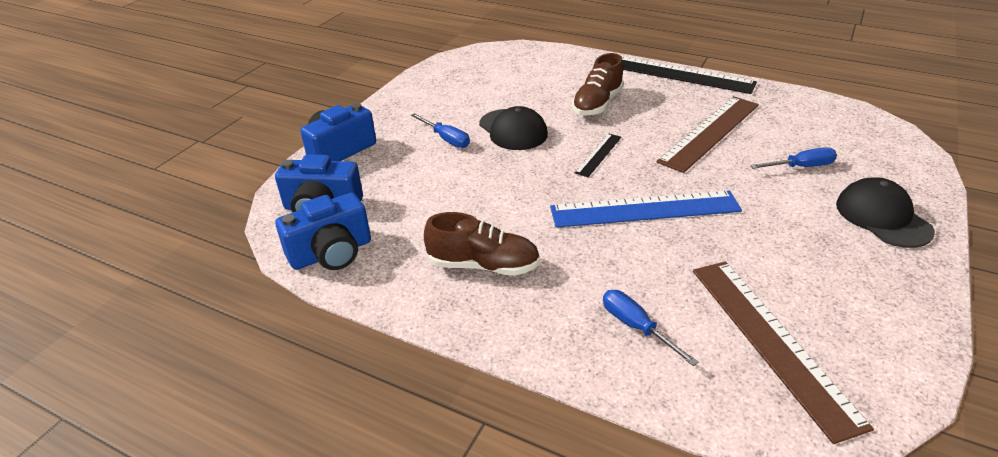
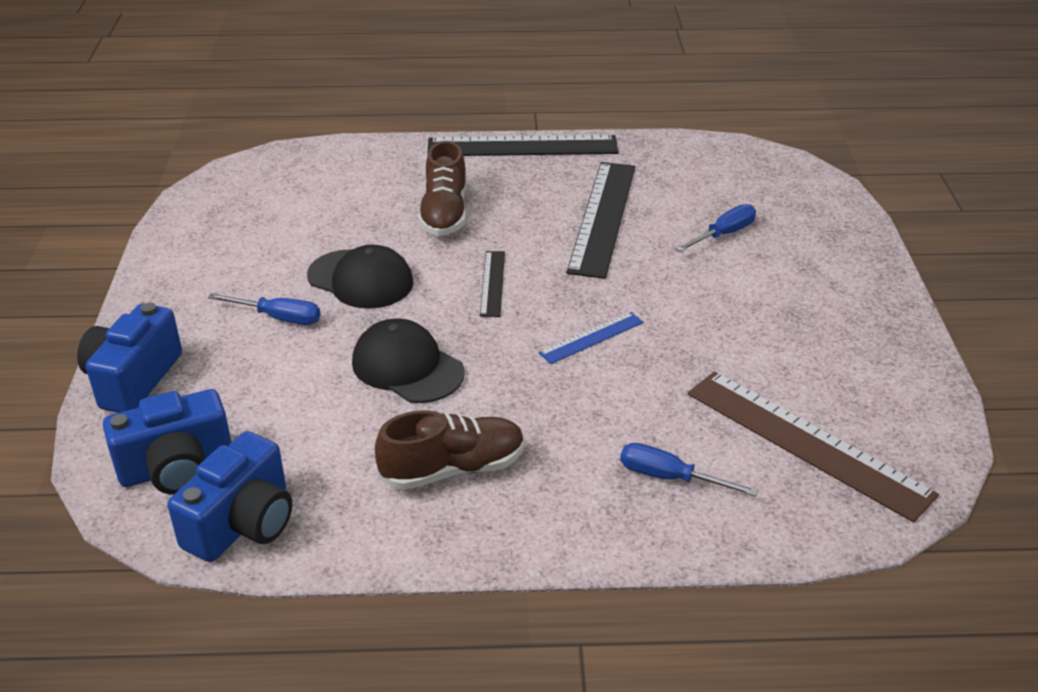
camera: 30 degrees left, 0 degrees up
blue ruler [550,190,742,228] -> blue ruler [538,312,644,364], size x0.49
brown ruler [657,96,759,173] -> black ruler [567,162,635,279]
black cap [836,177,935,248] -> black cap moved to [352,318,465,403]

